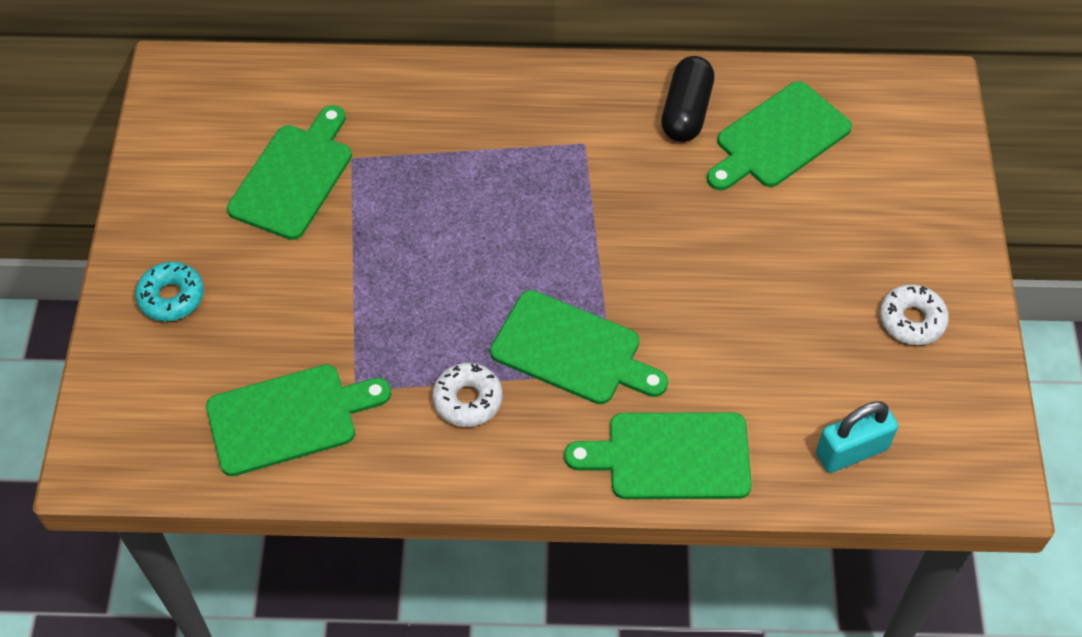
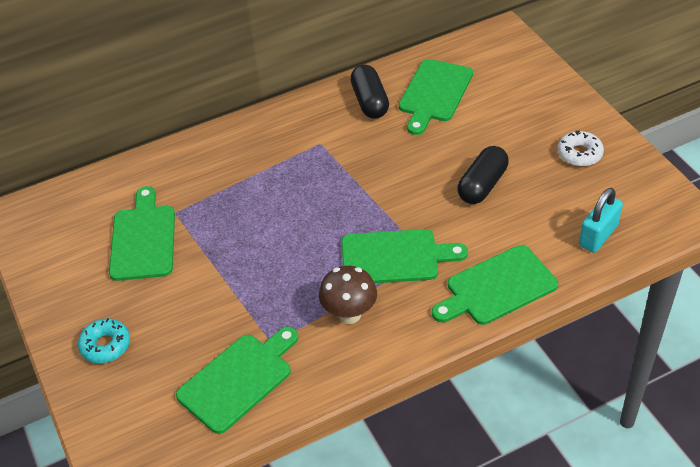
camera: 25 degrees left, 10 degrees down
white donut [432,363,502,427] -> brown mushroom [319,266,377,324]
none -> black capsule [457,146,509,204]

